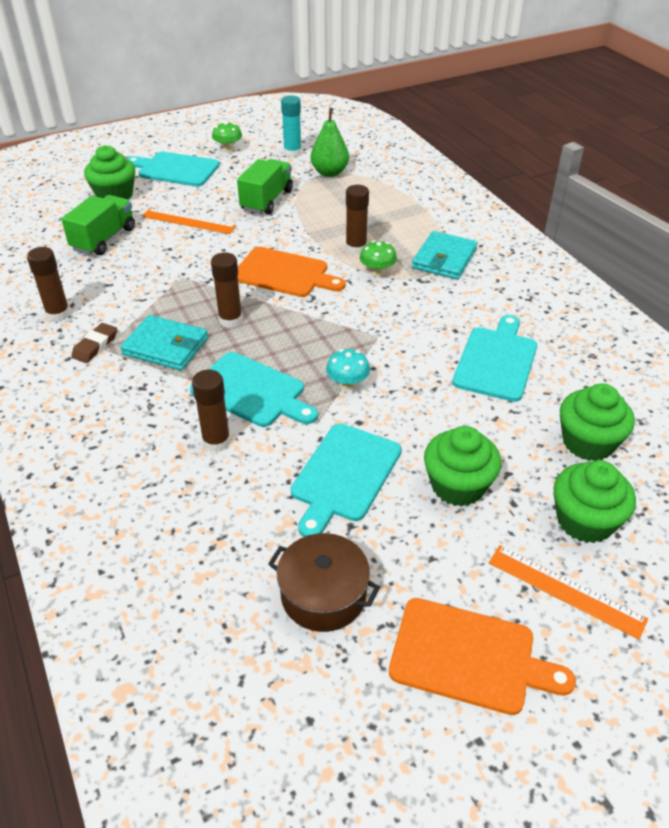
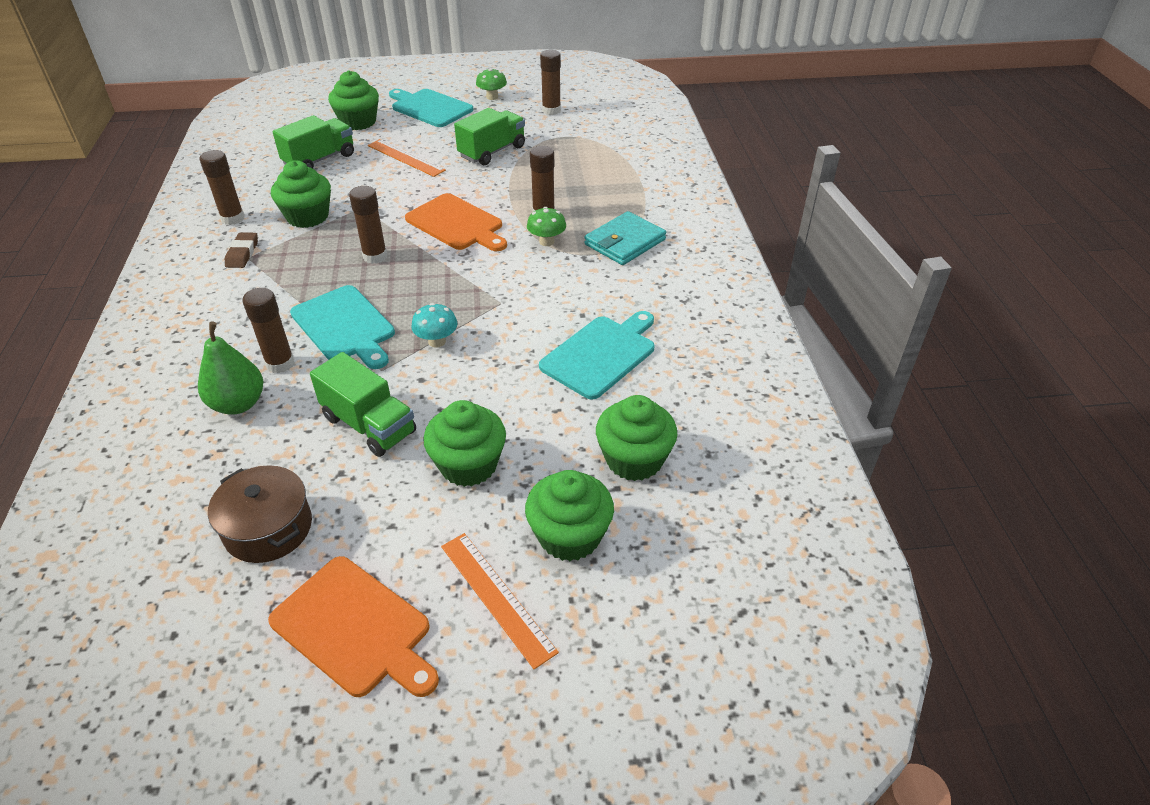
camera: 20 degrees right, 0 degrees up
brown eraser [71,323,117,363] -> brown eraser turned 45 degrees counterclockwise [225,232,258,268]
turquoise wallet [120,315,208,371] -> none
turquoise glue stick [281,95,302,157] -> brown glue stick [540,50,561,115]
turquoise cutting board [291,423,402,537] -> green truck [310,352,416,457]
green pear [311,108,349,177] -> green pear moved to [198,322,263,415]
none -> green cupcake [271,161,331,228]

